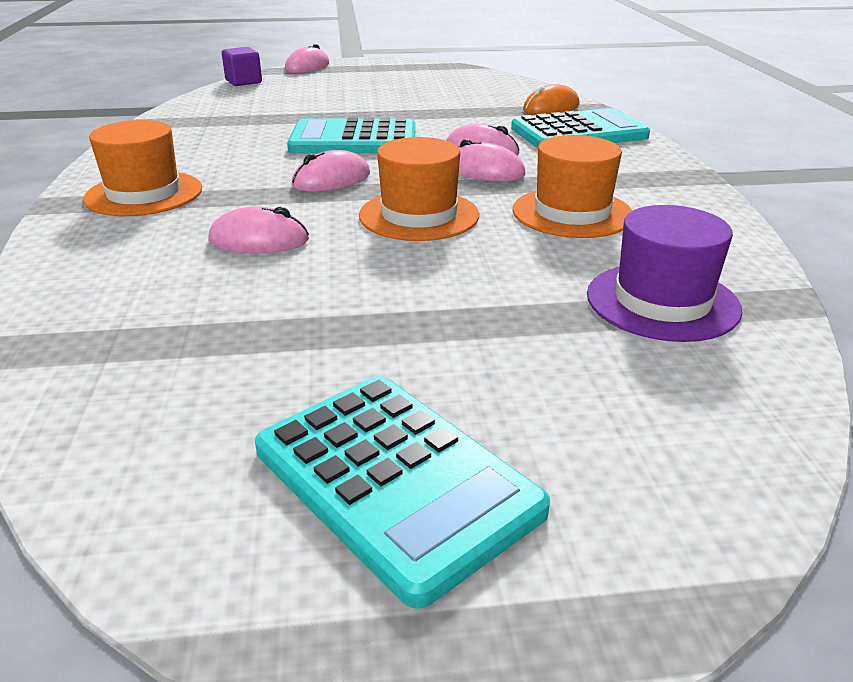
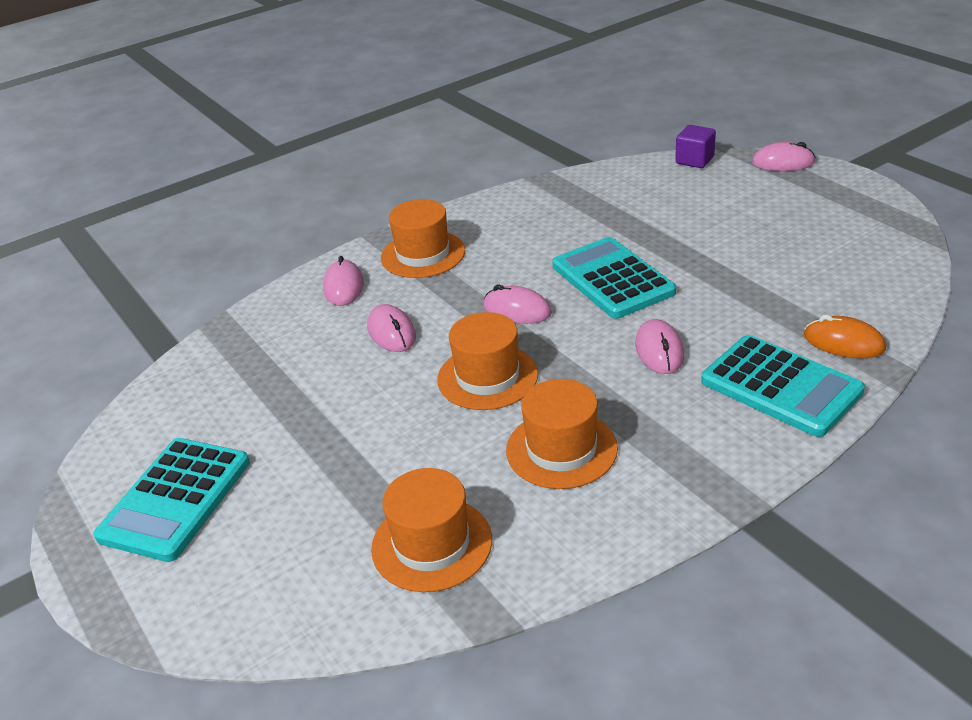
camera: 65 degrees right, 5 degrees up
pink mouse [459,139,526,181] -> pink mouse moved to [323,256,364,306]
purple hat [587,205,742,342] -> orange hat [371,468,492,592]

